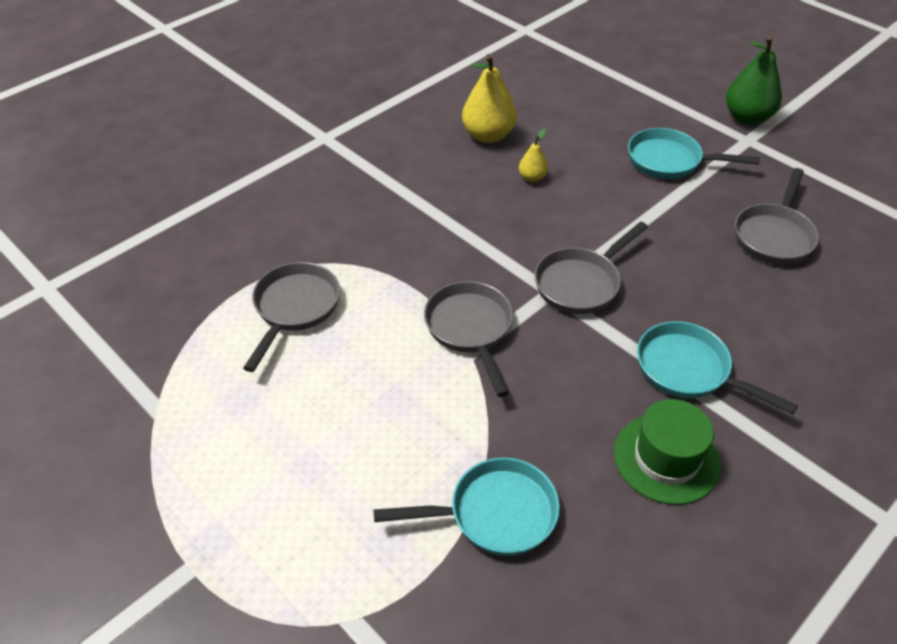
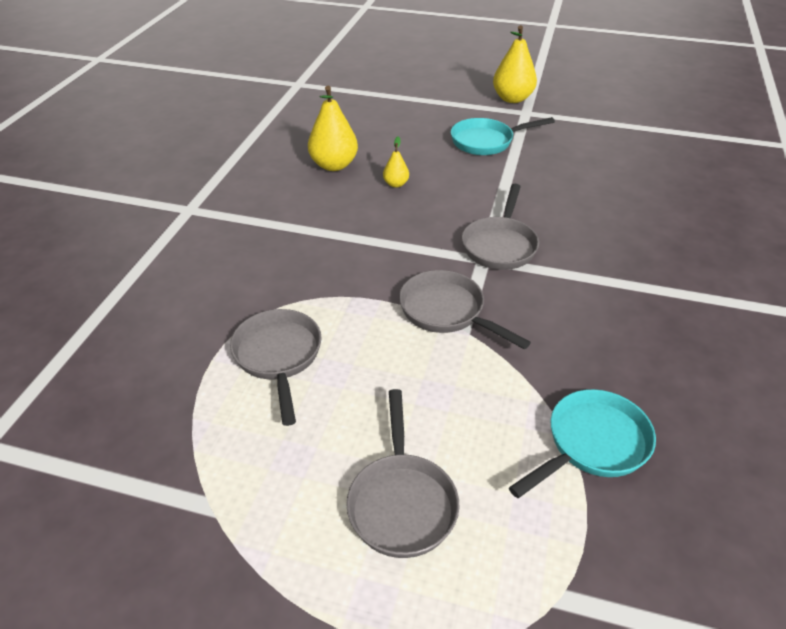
camera: 30 degrees left, 5 degrees down
green hat [614,399,721,505] -> none
turquoise pan [637,321,798,415] -> none
green pear [726,36,782,125] -> yellow pear [493,25,537,103]
grey pan [735,168,819,264] -> grey pan moved to [346,389,459,558]

